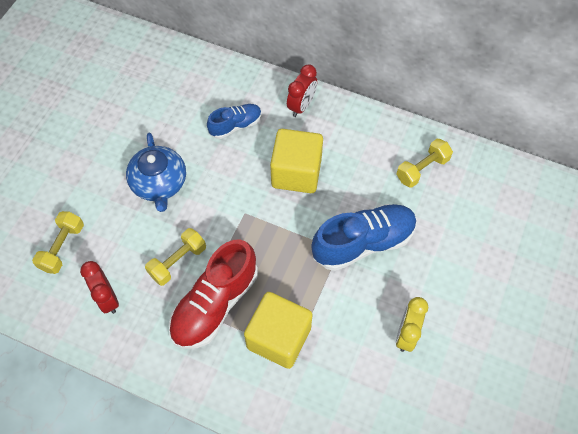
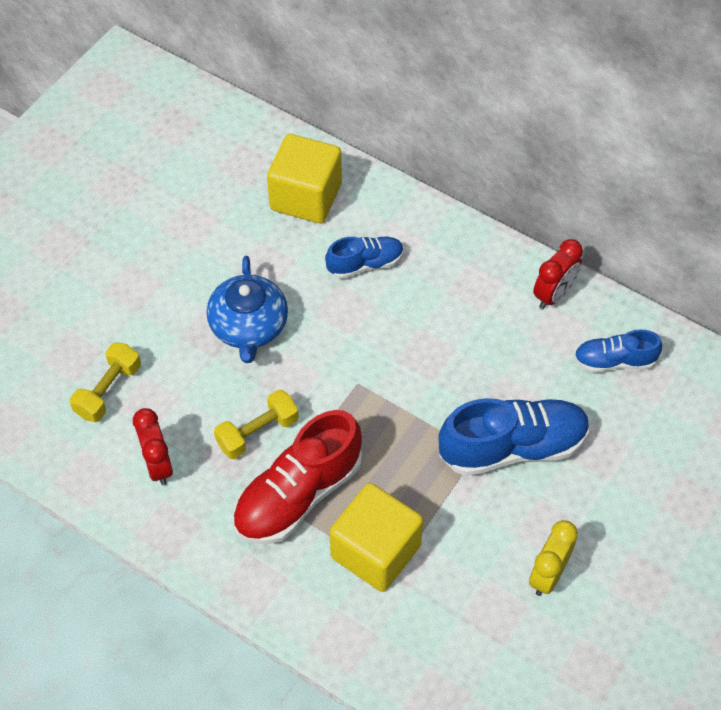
camera: 10 degrees right, 5 degrees down
yellow cube [270,129,323,193] -> yellow cube moved to [267,134,342,223]
red clock [287,64,317,117] -> red clock moved to [533,239,583,309]
yellow dumbbell [397,139,453,188] -> blue shoe [574,329,662,372]

